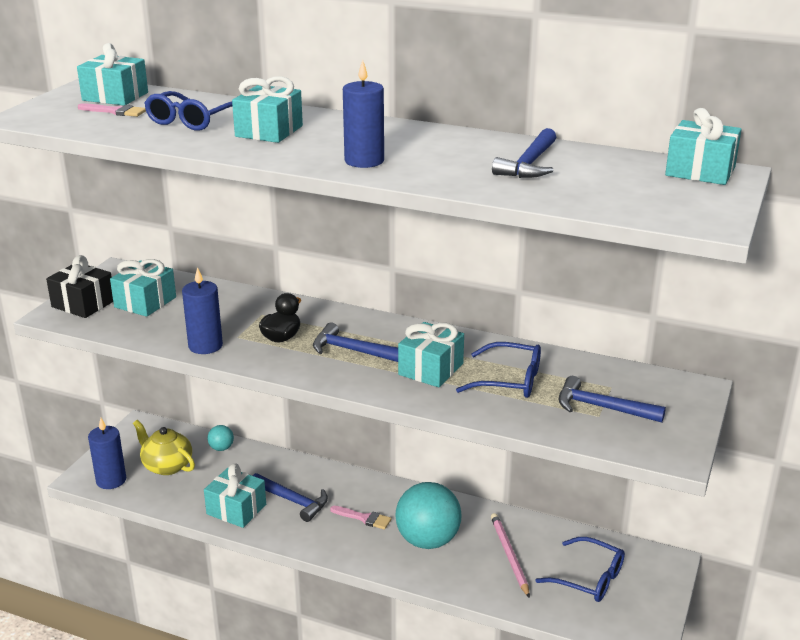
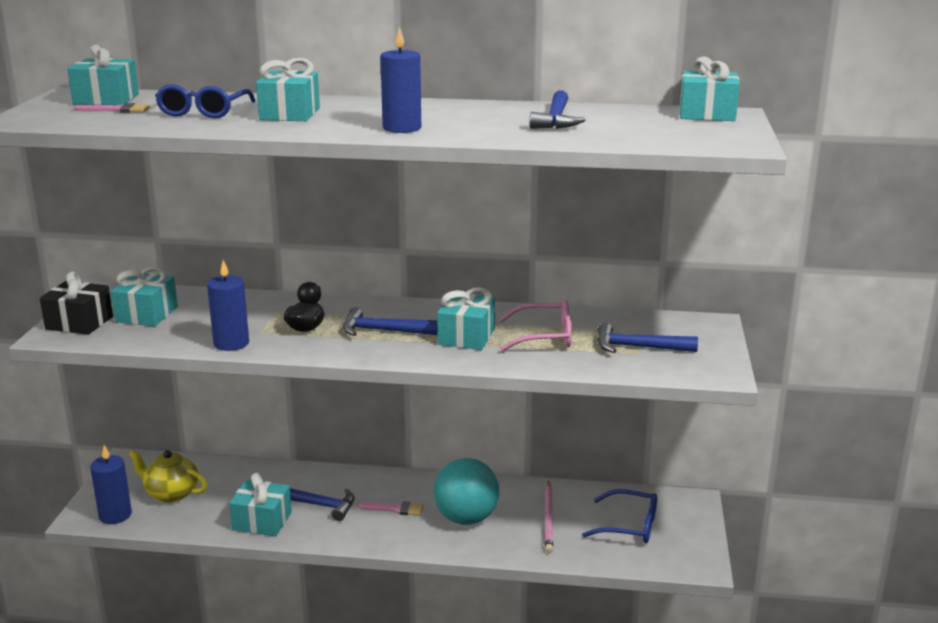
camera: 15 degrees left, 5 degrees down
turquoise ball [207,425,234,451] -> none
blue glasses [456,342,541,398] -> pink glasses [499,300,572,352]
pink pencil [491,513,530,598] -> pink pencil turned 150 degrees counterclockwise [545,481,553,553]

